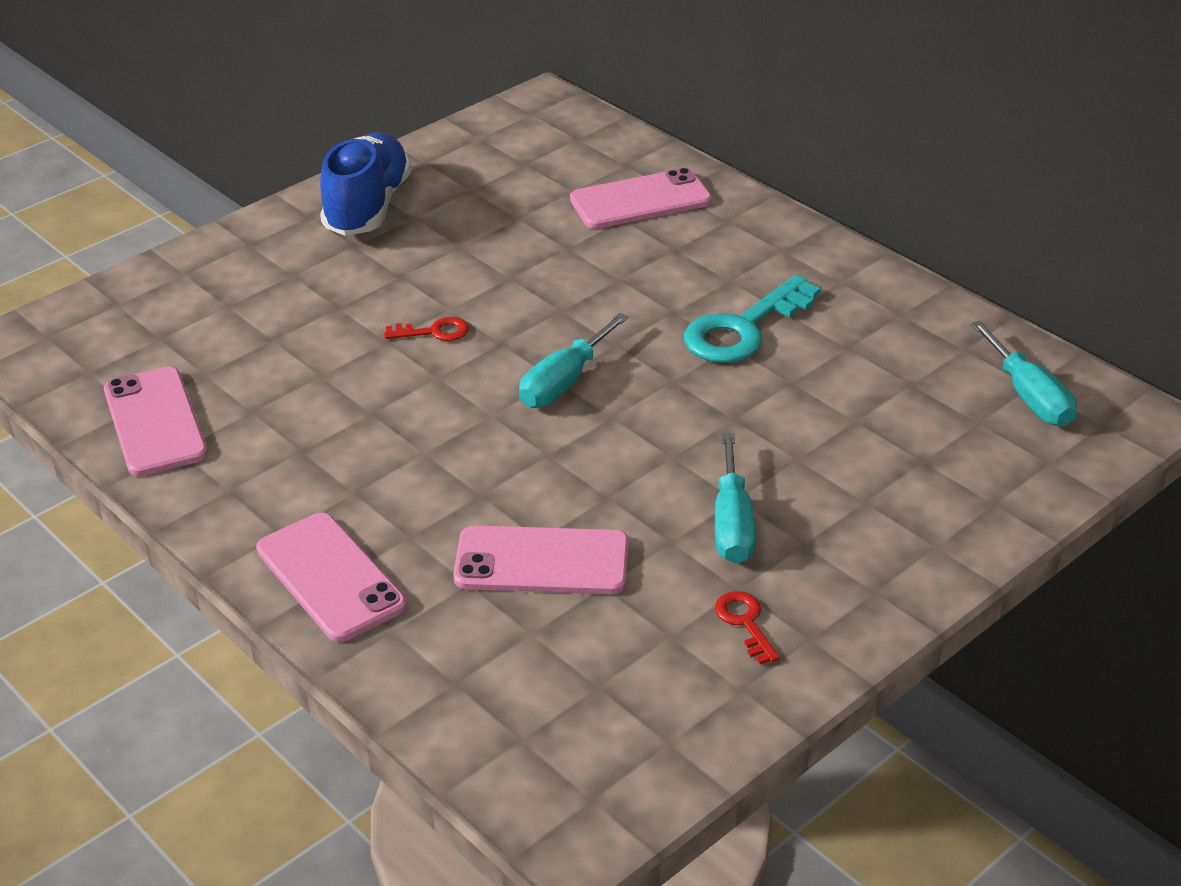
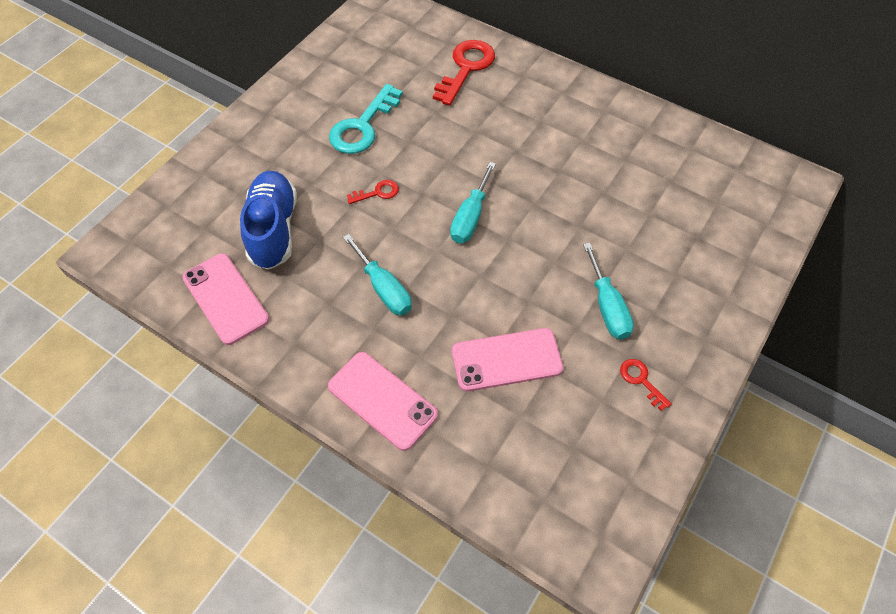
camera: 15 degrees left, 20 degrees up
blue shoe [320,132,412,236] -> blue shoe moved to [240,171,297,270]
pink phone [570,168,712,229] -> red key [433,40,495,106]
turquoise key [684,275,821,363] -> turquoise key moved to [329,84,403,154]
turquoise screwdriver [971,321,1077,426] -> turquoise screwdriver moved to [343,234,412,316]

